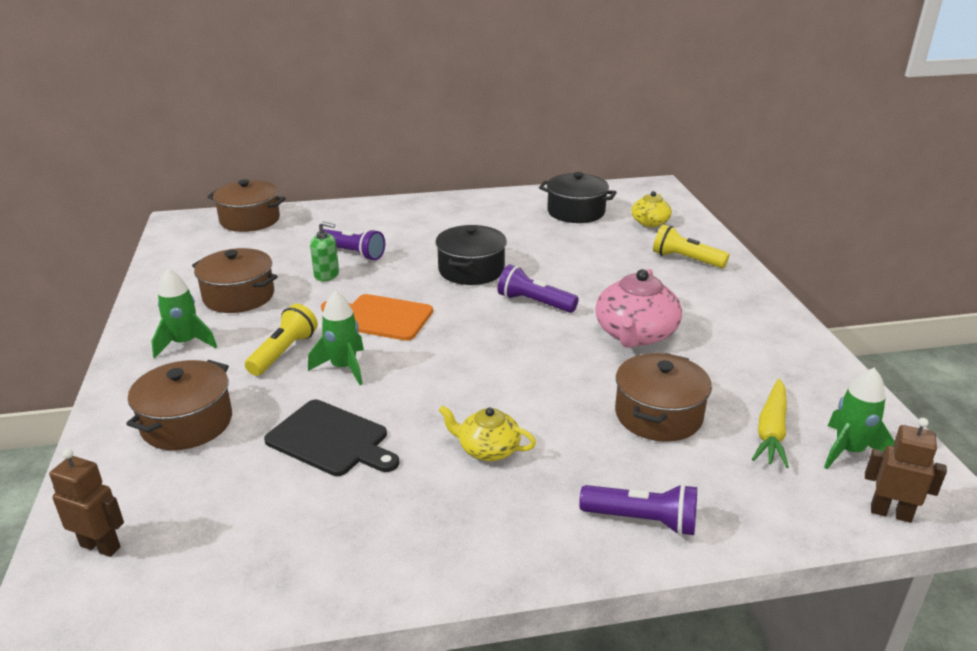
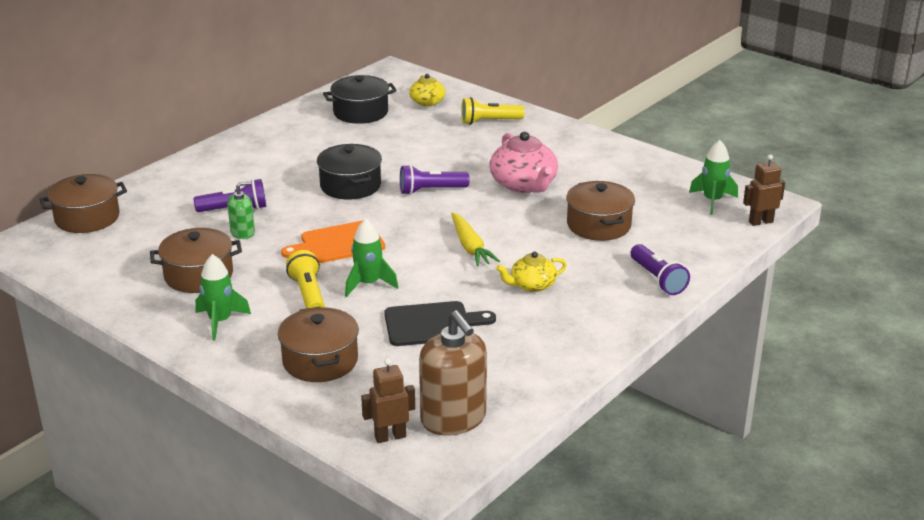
camera: 40 degrees left, 0 degrees up
purple flashlight [579,484,697,536] -> purple flashlight turned 90 degrees clockwise [630,244,690,295]
yellow carrot [752,379,789,468] -> yellow carrot moved to [451,212,500,266]
none -> brown soap dispenser [419,311,487,436]

